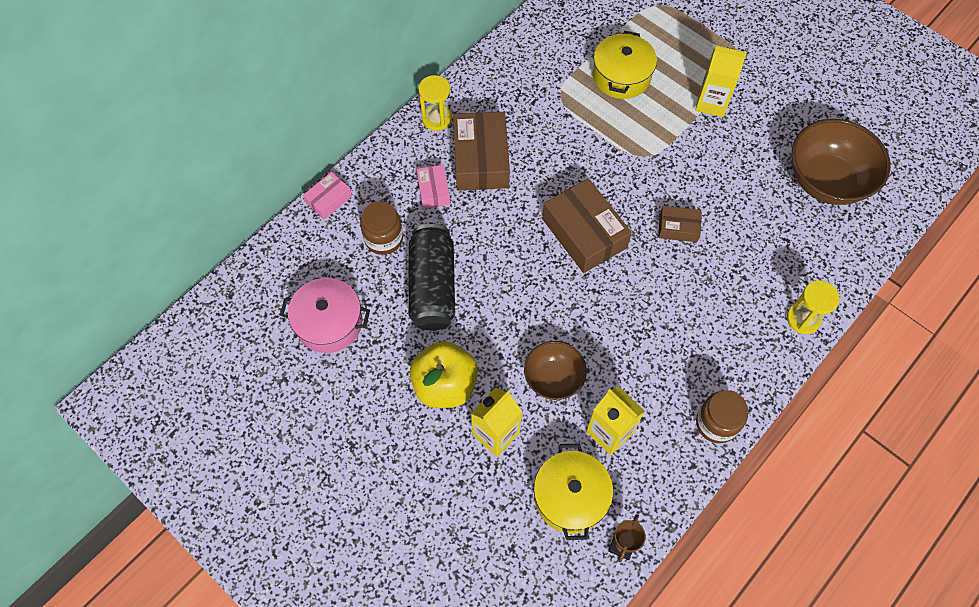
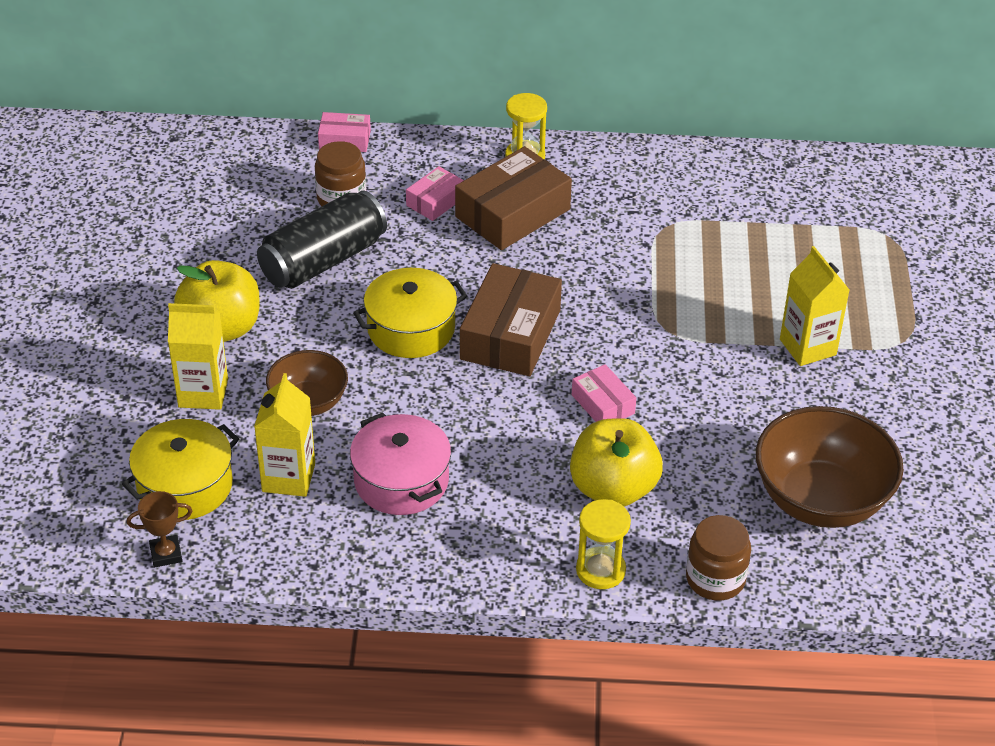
camera: 50 degrees right, 20 degrees down
pink pot [280,278,370,353] -> pink pot moved to [350,412,451,515]
yellow pot [593,31,657,99] -> yellow pot moved to [353,268,467,358]
brown box [659,206,702,242] -> pink box [572,364,636,422]
brown jar [696,390,748,443] -> brown jar moved to [686,515,751,601]
none -> yellow apple [570,418,663,506]

